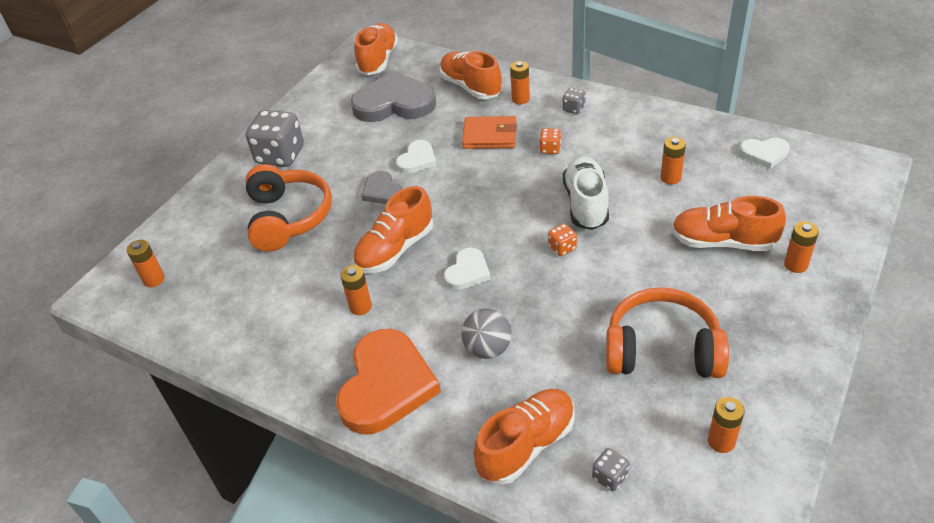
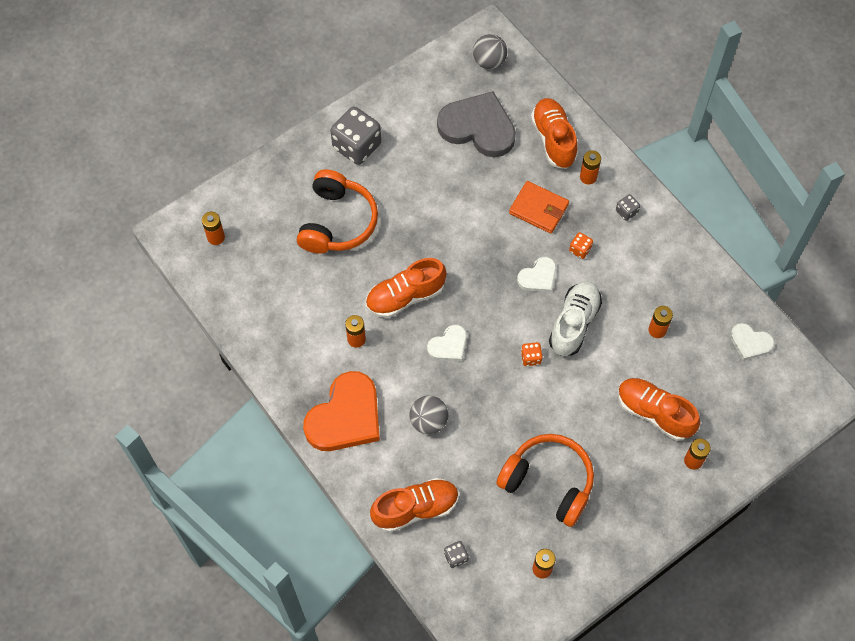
camera: 20 degrees right, 20 degrees up
orange shoe [354,23,398,75] -> grey ball [473,34,507,69]
grey heart [361,171,403,204] -> none
white heart [396,140,437,174] -> white heart moved to [517,257,556,292]

